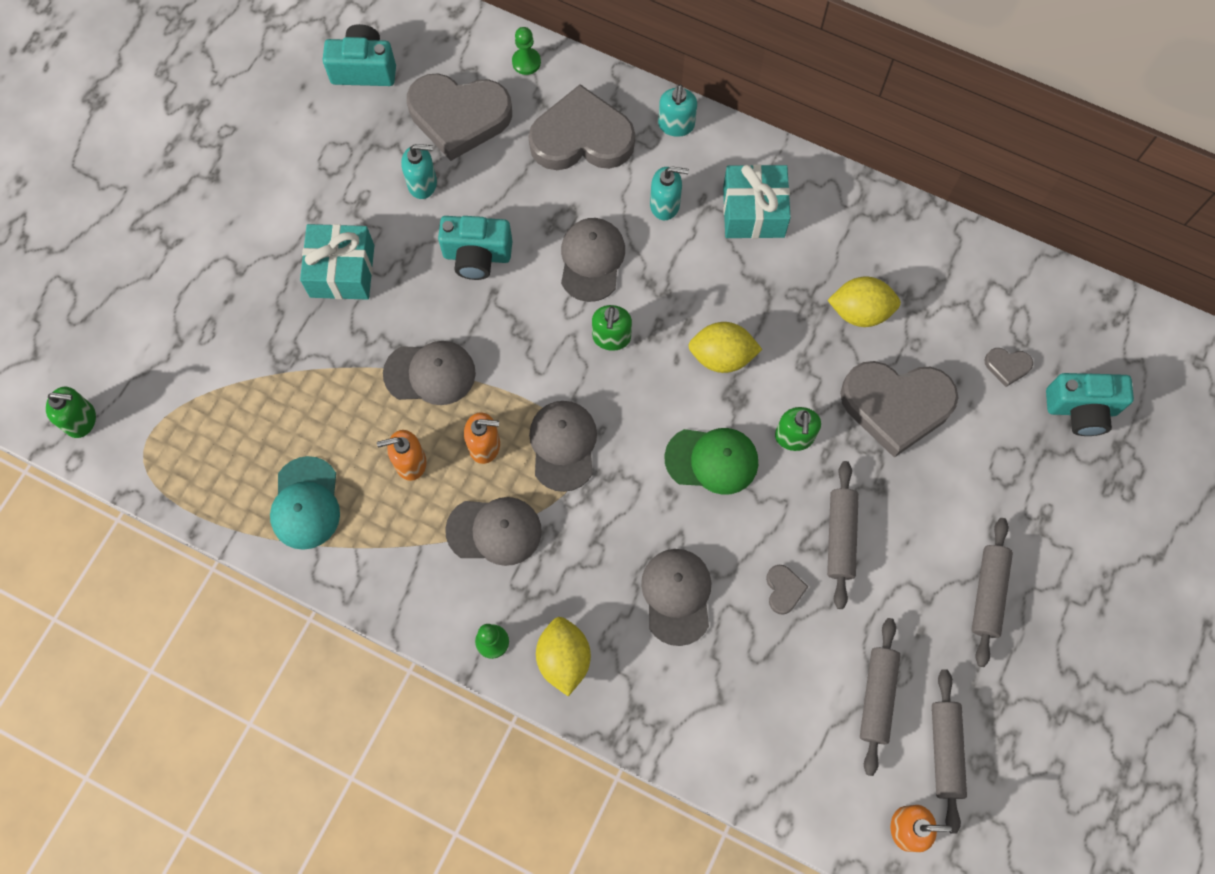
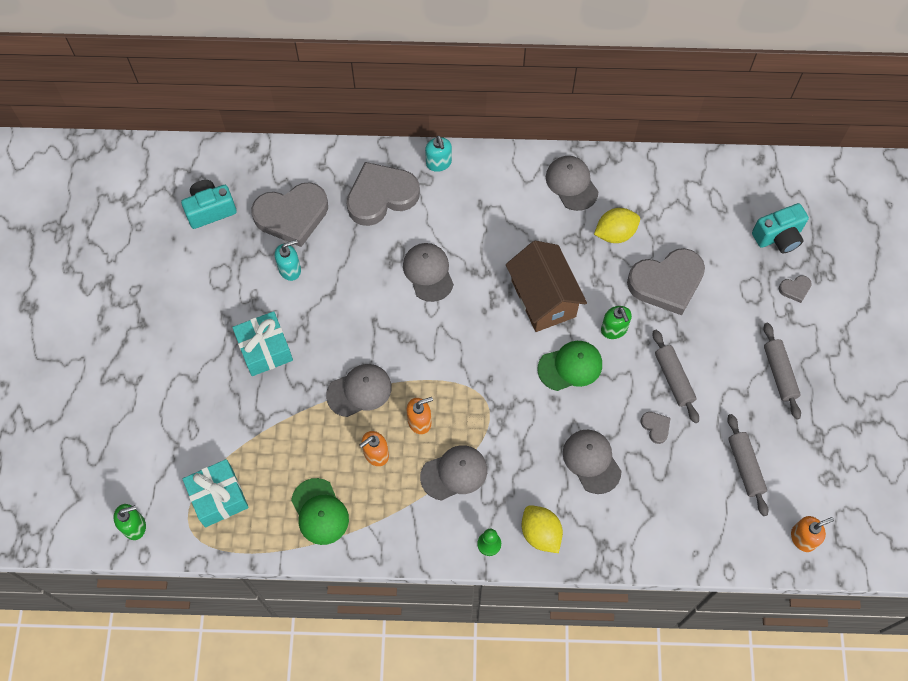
camera: 25 degrees left, 5 degrees down
turquoise cap [270,456,340,550] -> green cap [291,478,349,545]
turquoise camera [438,216,512,280] -> none
green pawn [512,27,541,75] -> none
grey cap [529,401,597,492] -> grey cap moved to [546,156,598,211]
green soap dispenser [592,305,632,351] -> none
turquoise soap dispenser [650,166,689,220] -> none
yellow lemon [688,322,762,373] -> brown house [506,241,587,332]
turquoise gift [723,164,791,239] -> turquoise gift moved to [182,459,249,527]
grey rolling pin [932,669,967,834] -> none
grey heart [984,348,1033,387] -> grey heart moved to [779,275,812,303]

